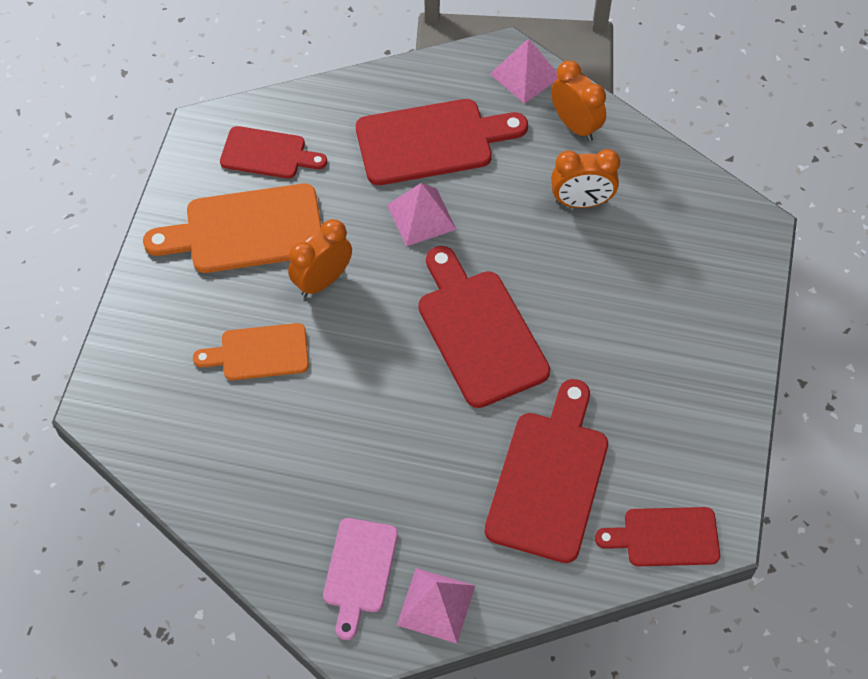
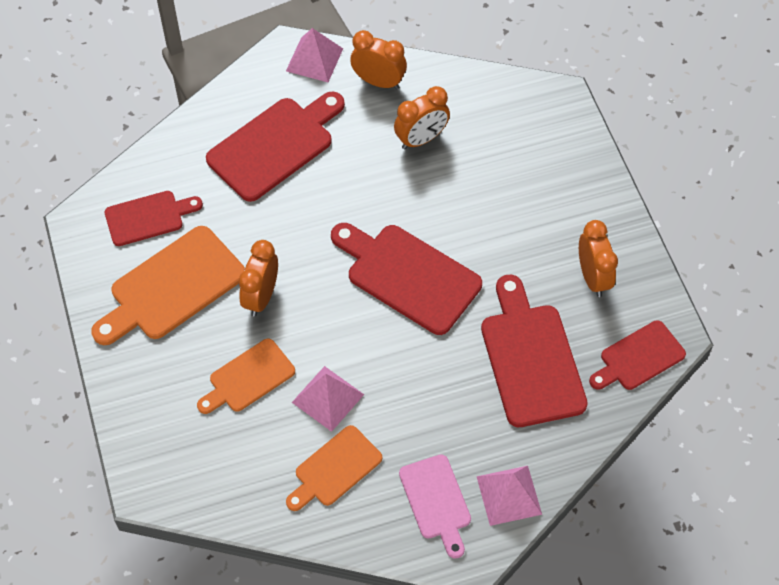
camera: 30 degrees left, 0 degrees up
pink pyramid [387,183,457,246] -> pink pyramid moved to [292,366,364,432]
none -> orange cutting board [286,425,382,511]
none -> orange clock [579,220,618,297]

